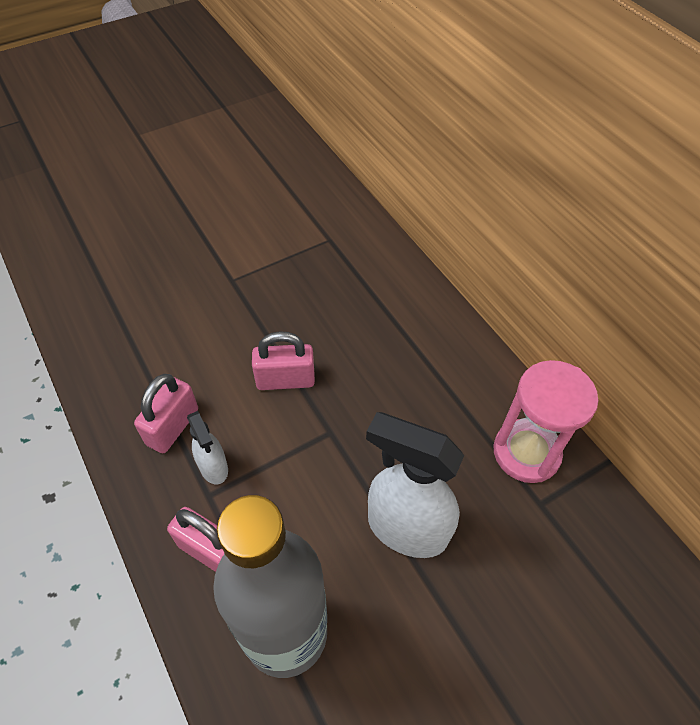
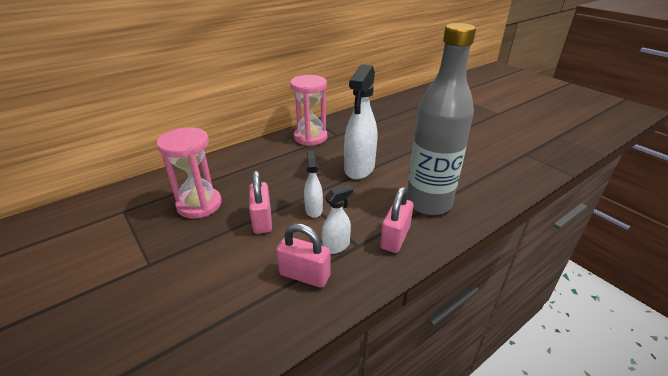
camera: 95 degrees left, 20 degrees down
none -> pink hourglass [157,127,221,219]
none -> white spray bottle [304,150,323,218]

